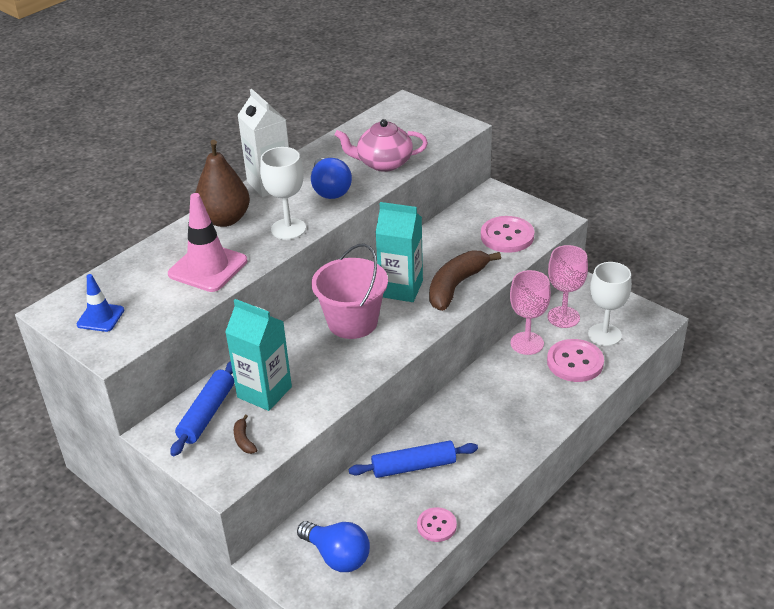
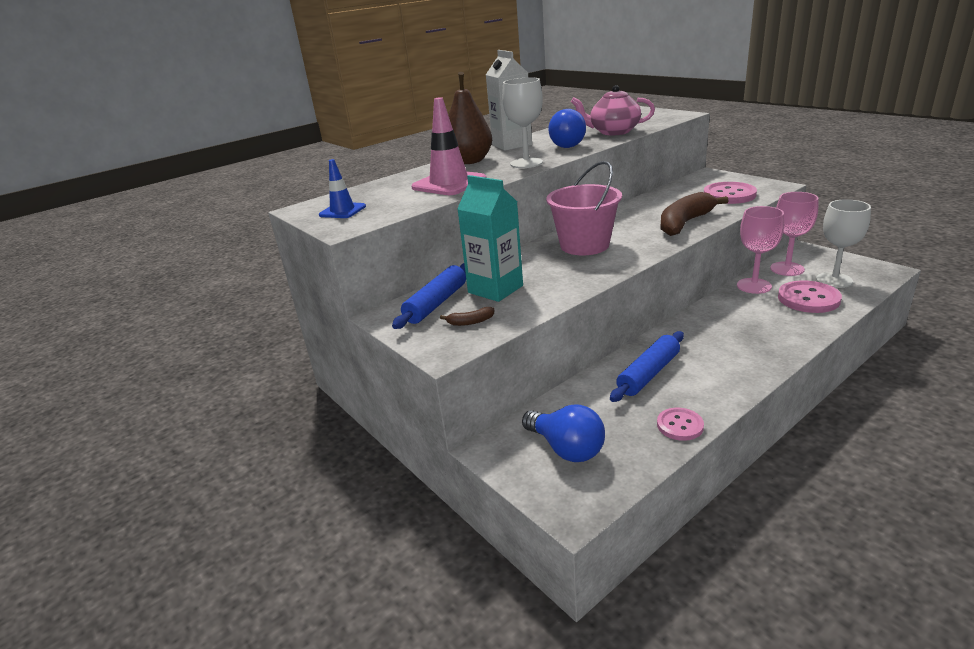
camera: 10 degrees right, 10 degrees down
brown banana [234,414,257,454] -> brown banana turned 90 degrees counterclockwise [440,307,494,326]
blue rolling pin [349,441,478,478] -> blue rolling pin turned 45 degrees counterclockwise [610,331,684,402]
turquoise carton [376,202,423,302] -> none

